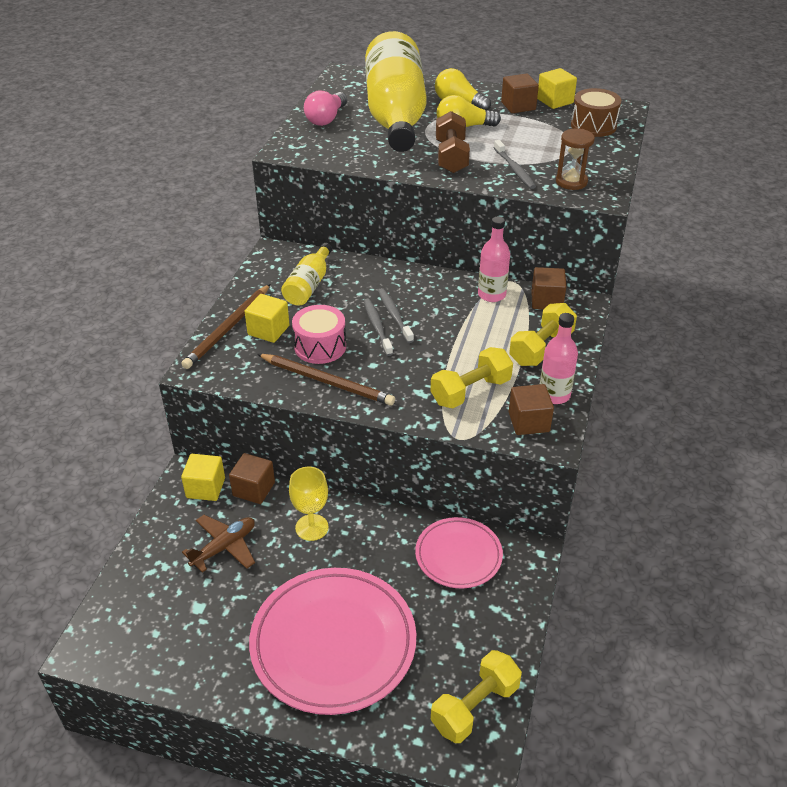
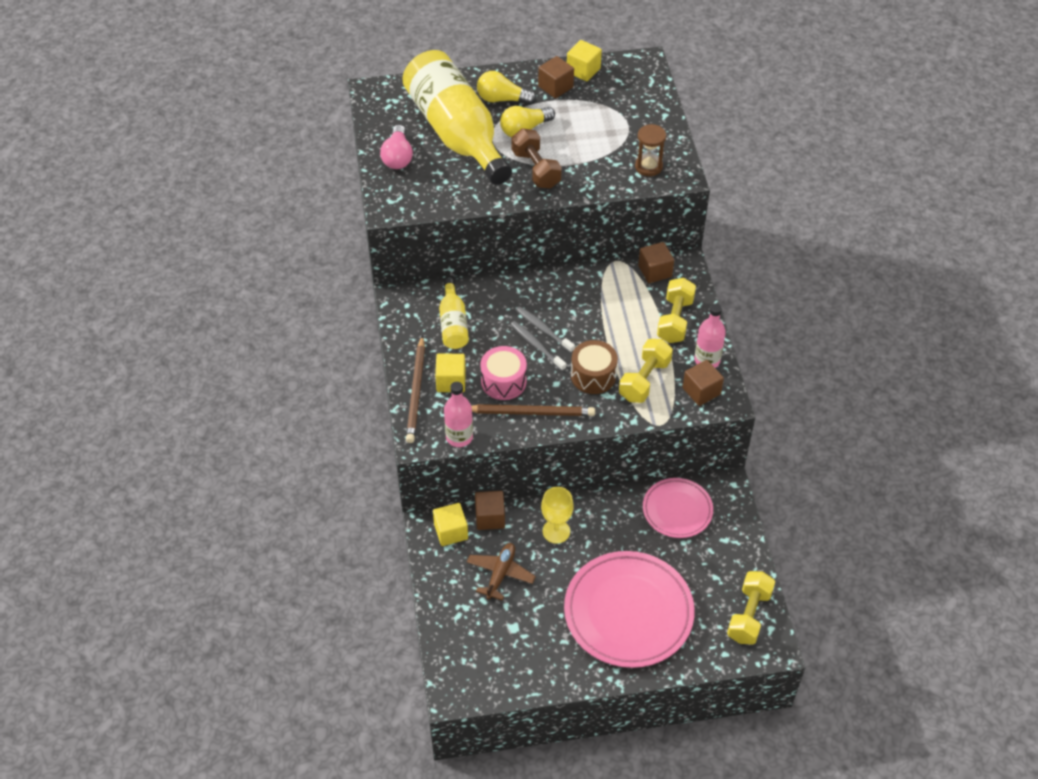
camera: 25 degrees left, 10 degrees up
pink bottle [478,216,510,302] -> pink bottle moved to [444,382,473,447]
grey toothbrush [494,140,536,189] -> none
brown drum [571,88,621,137] -> brown drum moved to [571,340,618,394]

